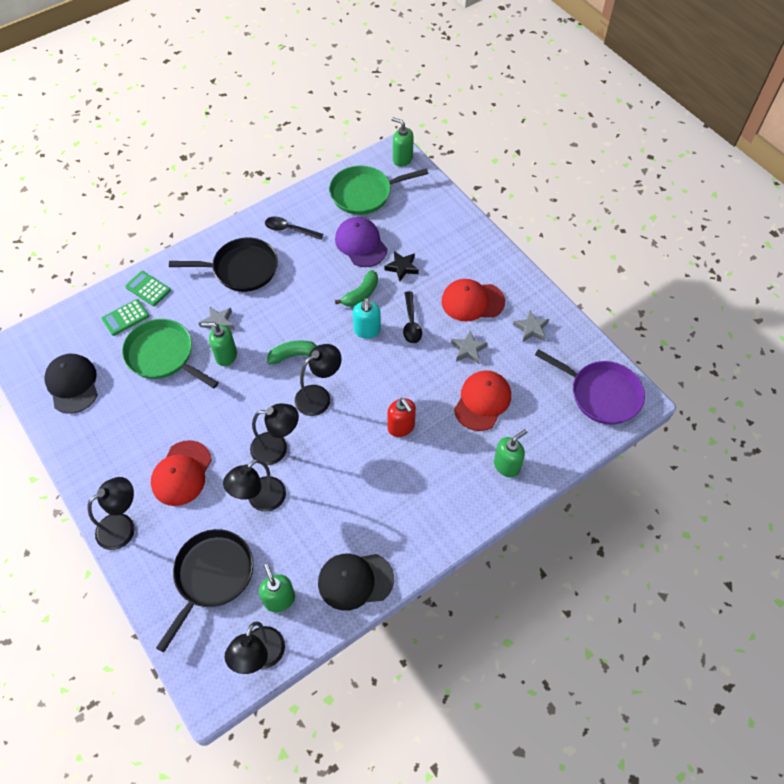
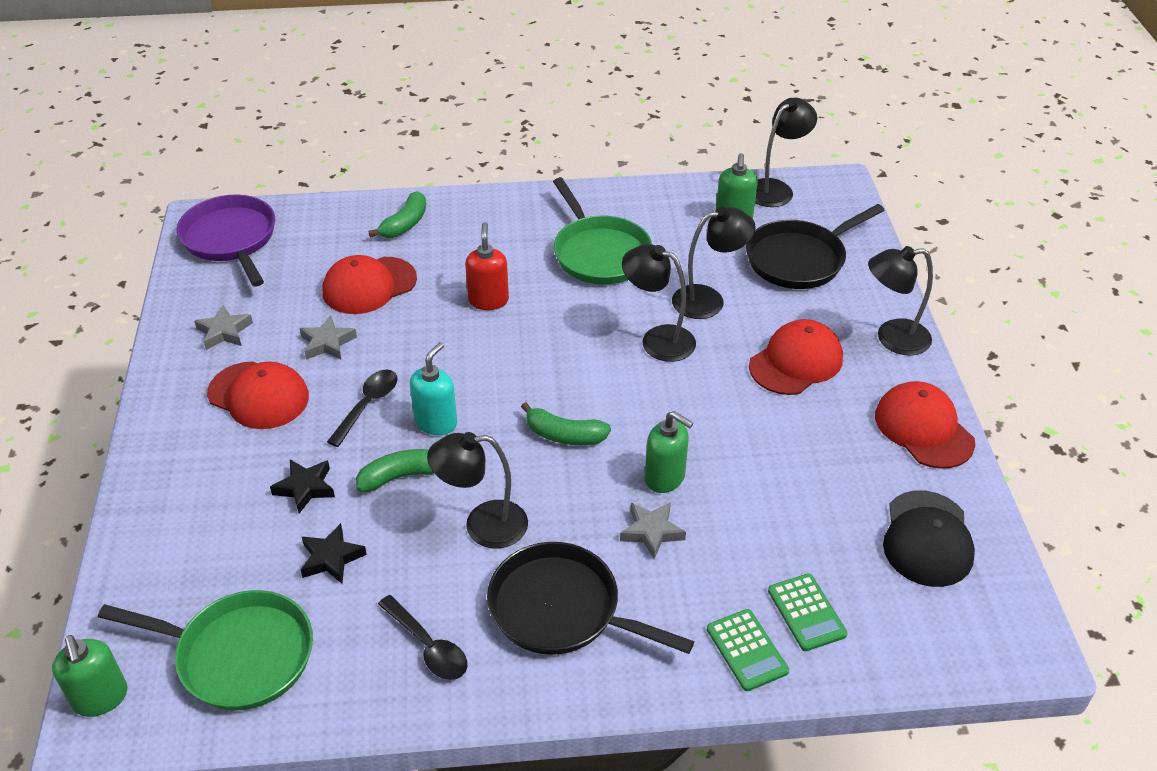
camera: 150 degrees left, 15 degrees down
green calculator [101,299,149,336] -> green calculator turned 75 degrees clockwise [768,573,848,651]
green pan [122,319,219,388] -> green pan moved to [553,178,652,284]
black lamp [295,344,342,416] -> black lamp moved to [427,432,528,549]
black cap [318,554,394,611] -> none
purple cap [335,217,387,267] -> black star [301,523,367,584]
green soap dispenser [494,429,527,477] -> green banana [368,191,426,238]
none -> red cap [875,381,975,469]

